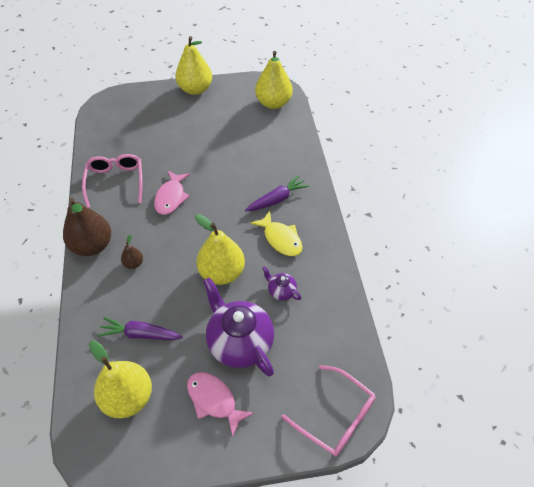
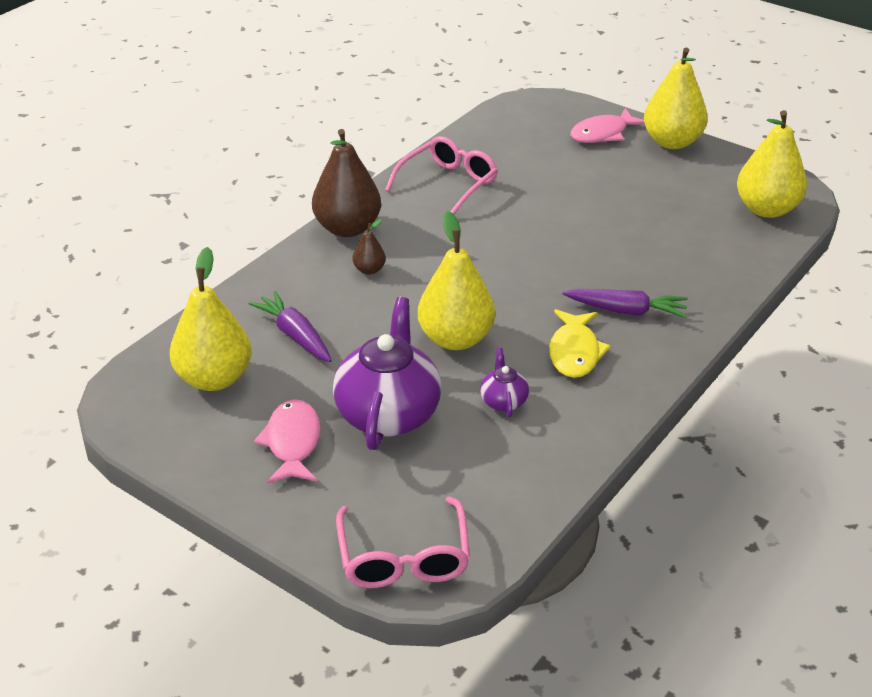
camera: 45 degrees right, 15 degrees down
pink fish [154,170,190,215] -> pink fish moved to [570,108,645,143]

